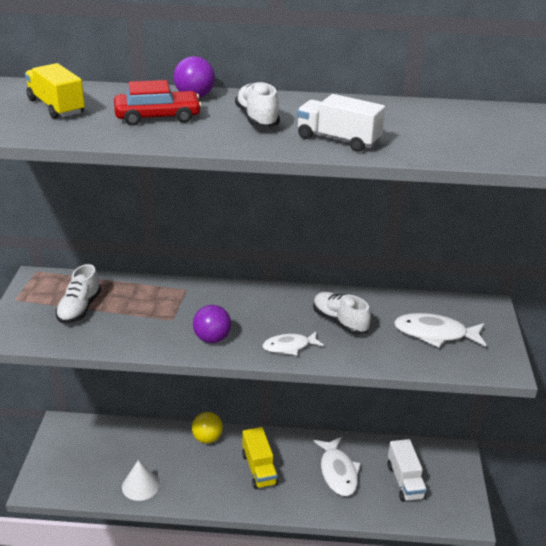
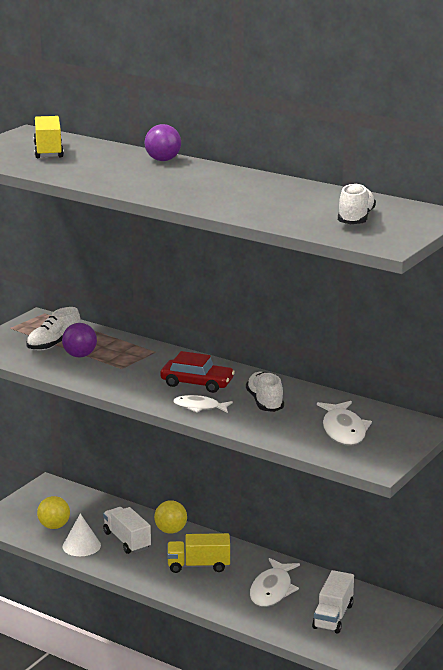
camera: 30 degrees right, 10 degrees down
red car [114,80,202,126] -> red car moved to [160,351,235,393]
purple ball [193,305,231,343] -> purple ball moved to [62,323,97,357]
white shoe [235,81,280,128] -> white shoe moved to [338,183,376,224]
yellow truck [242,427,278,489] -> yellow truck turned 75 degrees clockwise [167,533,230,573]
white truck [297,94,385,152] -> white truck moved to [103,507,151,554]
white fish [394,313,486,348] -> white fish turned 135 degrees counterclockwise [317,401,372,446]
none -> yellow ball [37,496,70,529]

